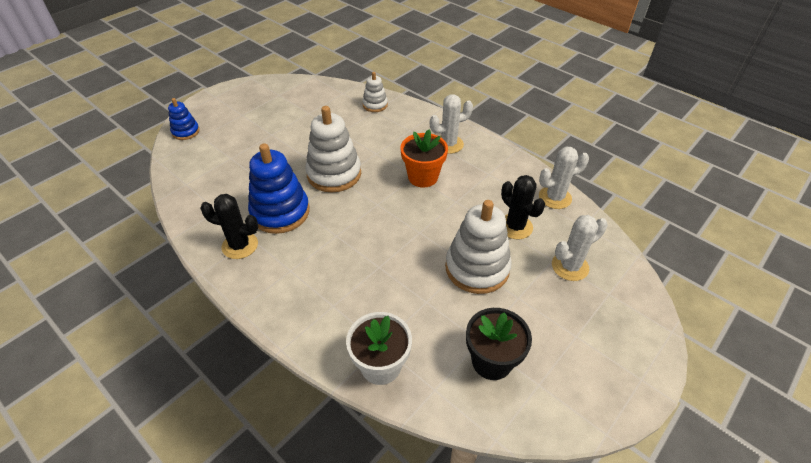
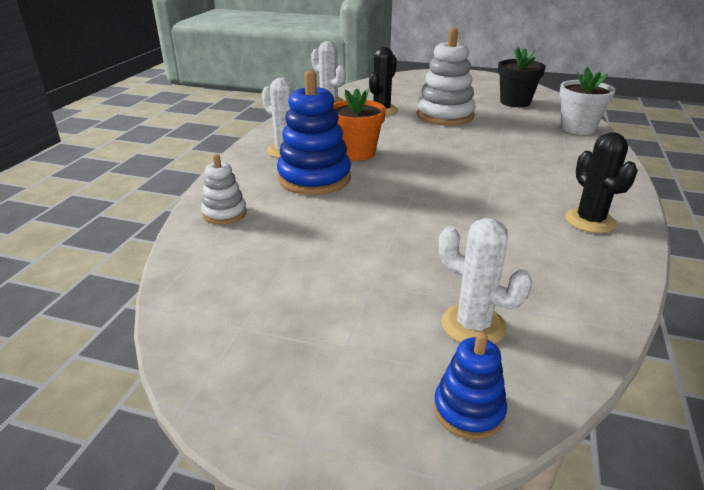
camera: 115 degrees left, 15 degrees down
blue stacking toy [248,143,310,234] -> blue stacking toy moved to [277,70,351,195]
white stacking toy [305,106,361,192] -> none
white cactus [552,215,608,281] -> white cactus moved to [439,218,532,344]

